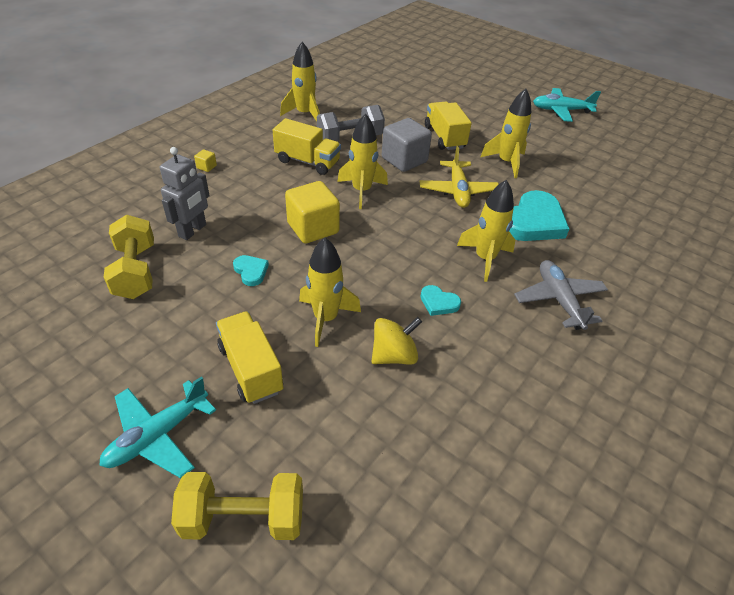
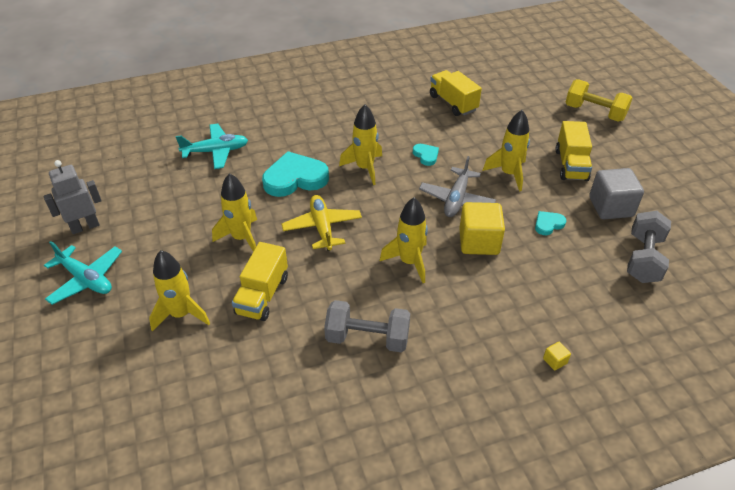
camera: 145 degrees left, 0 degrees up
turquoise plane [99,377,216,479] -> turquoise plane moved to [176,124,248,169]
yellow dumbbell [104,215,154,299] -> grey dumbbell [627,211,671,283]
grey robot [160,147,210,240] -> grey robot moved to [44,160,102,234]
turquoise heart [233,255,269,286] -> turquoise heart turned 60 degrees clockwise [535,211,566,235]
yellow truck [273,118,341,175] -> yellow truck moved to [430,70,482,116]
yellow rocket [280,42,320,122] -> yellow rocket moved to [149,250,210,332]
yellow spinning top [371,317,422,364] -> none
grey cube [382,118,432,172] -> grey cube moved to [589,168,644,219]
yellow plane [419,146,499,208] -> yellow plane turned 45 degrees counterclockwise [281,195,362,251]
grey plane [514,260,608,330] -> grey plane moved to [419,156,496,217]

